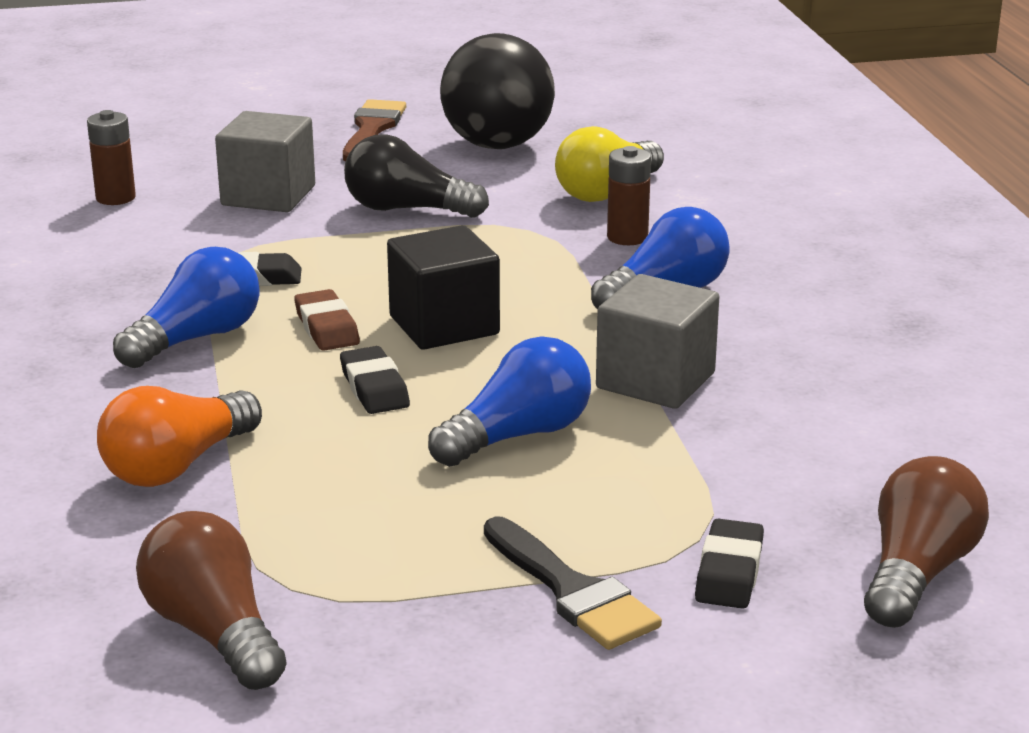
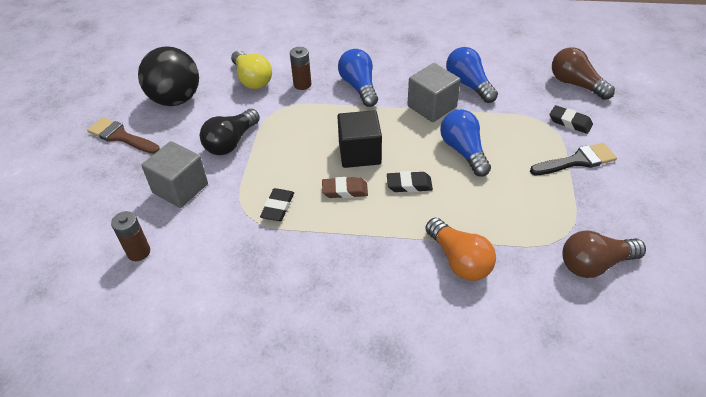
camera: 70 degrees left, 20 degrees up
blue light bulb [113,247,260,368] -> blue light bulb moved to [446,47,498,103]

